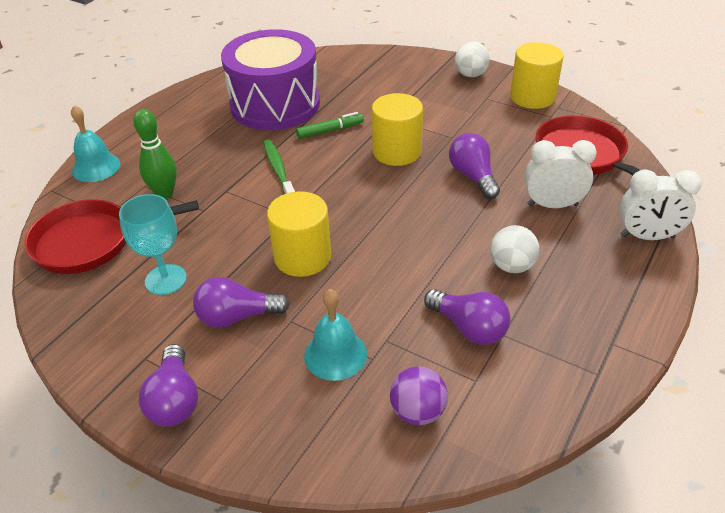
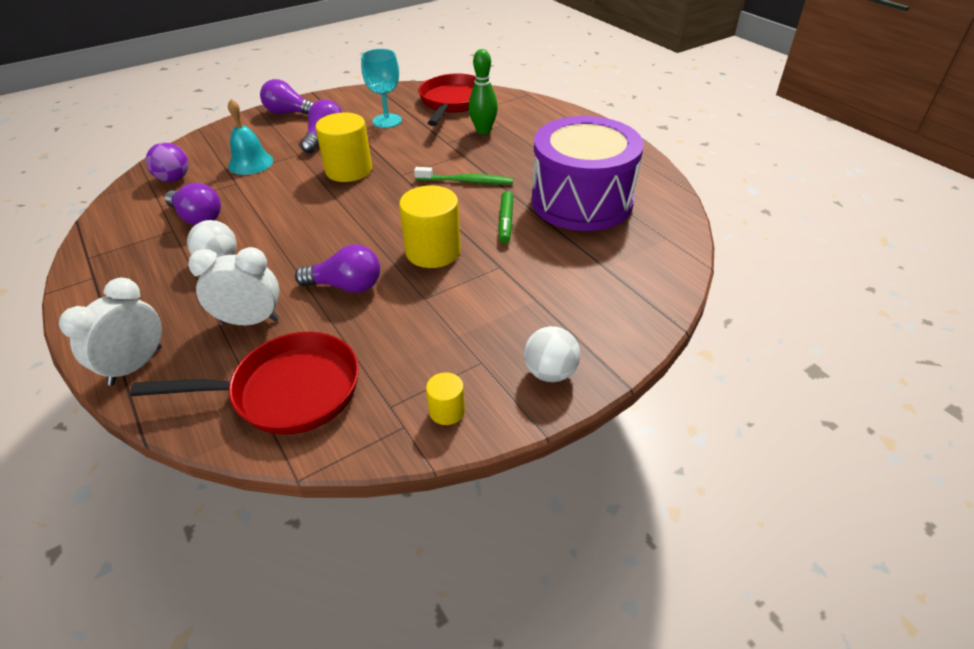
camera: 115 degrees right, 0 degrees up
turquoise bell [71,105,120,182] -> none
purple light bulb [424,289,511,345] -> purple light bulb turned 120 degrees counterclockwise [164,183,221,225]
yellow cylinder [510,42,563,109] -> yellow cylinder [426,372,465,425], size x0.50
white clock [524,140,597,208] -> white clock turned 120 degrees counterclockwise [188,247,280,325]

